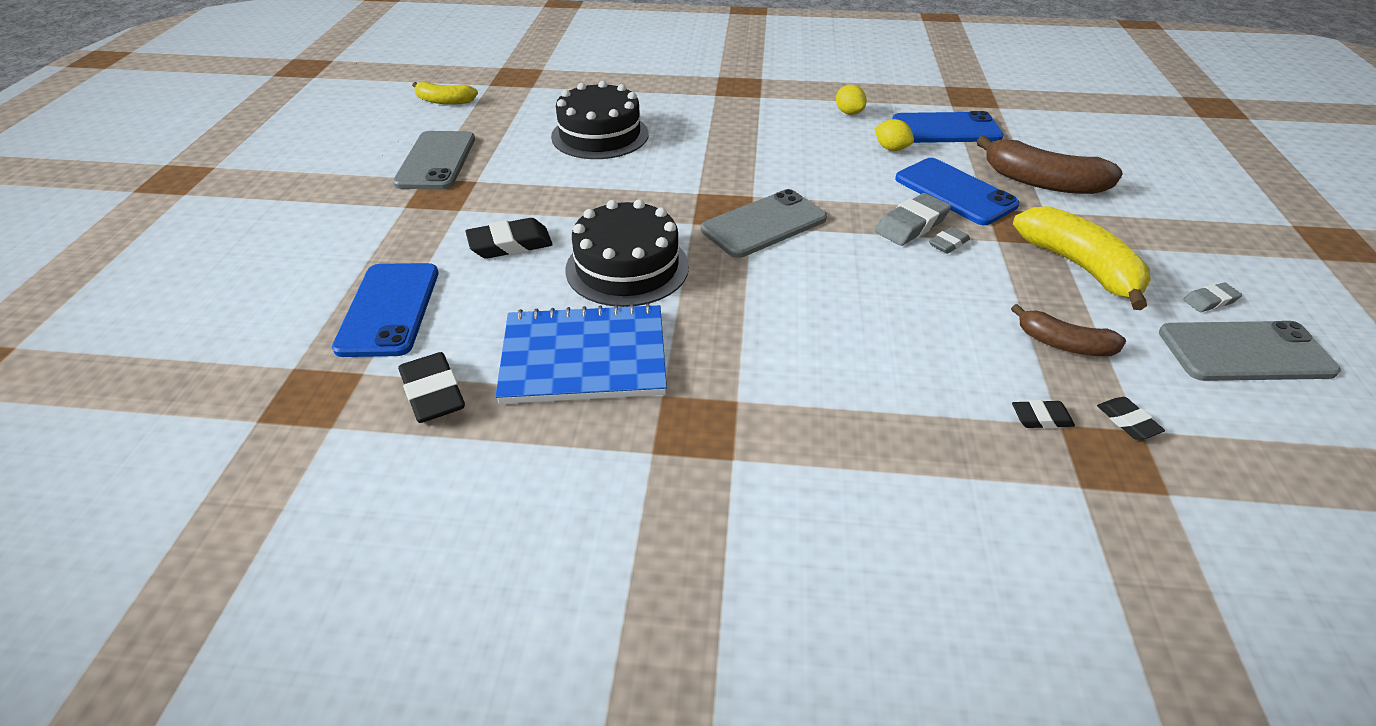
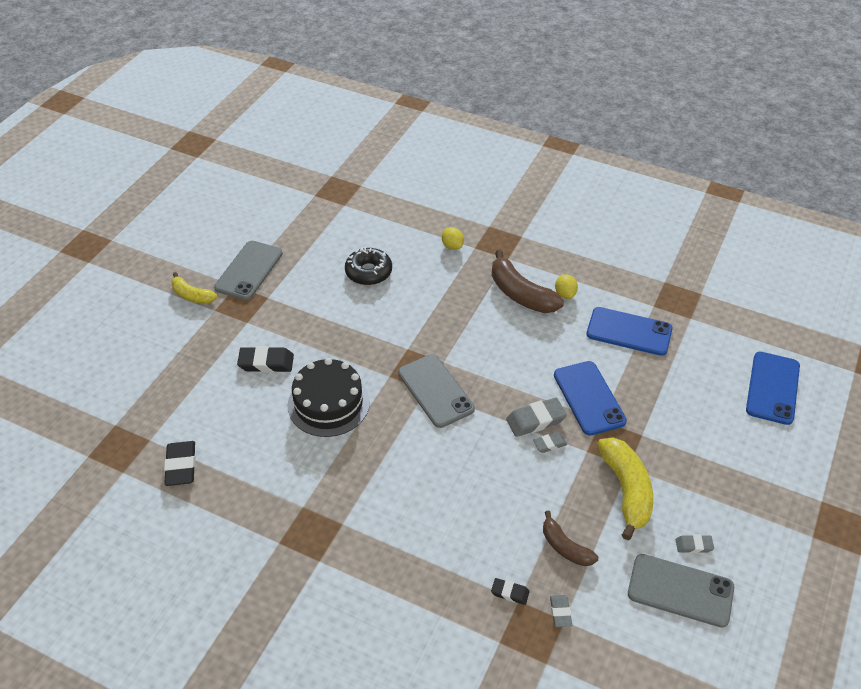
camera: 20 degrees right, 5 degrees up
blue phone [332,263,438,357] -> blue phone moved to [746,352,800,425]
yellow banana [412,82,478,105] -> yellow banana moved to [172,272,217,304]
blue notebook [495,303,667,404] -> none
black cake [551,81,649,159] -> black donut [345,247,392,285]
grey phone [701,189,827,258] -> grey phone turned 75 degrees clockwise [398,354,475,428]
yellow lemon [874,119,914,151] -> yellow lemon moved to [442,227,464,250]
brown banana [976,136,1123,194] -> brown banana moved to [492,250,564,313]
black eraser [1097,397,1165,440] -> grey eraser [550,595,572,627]

